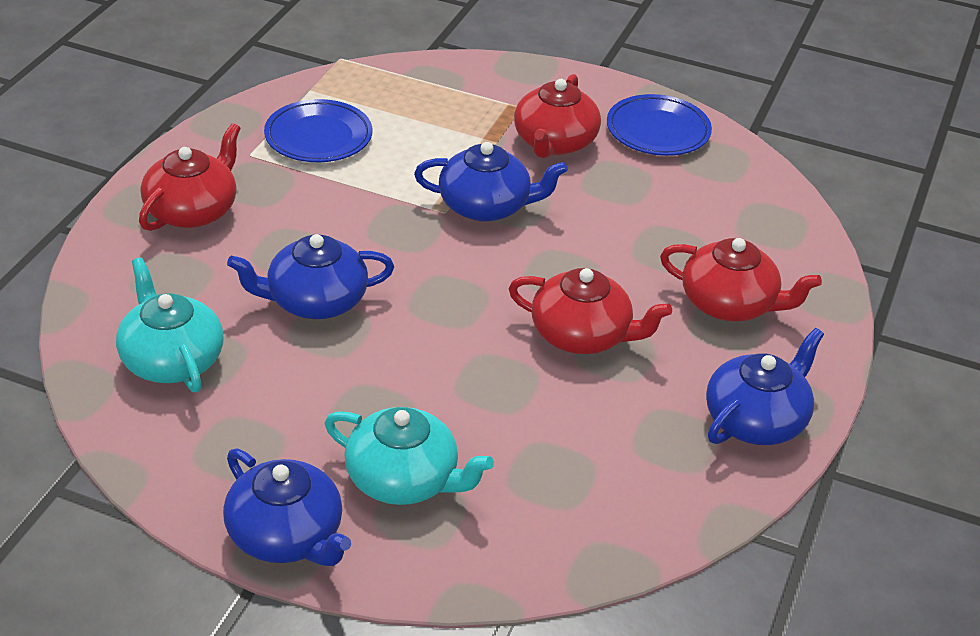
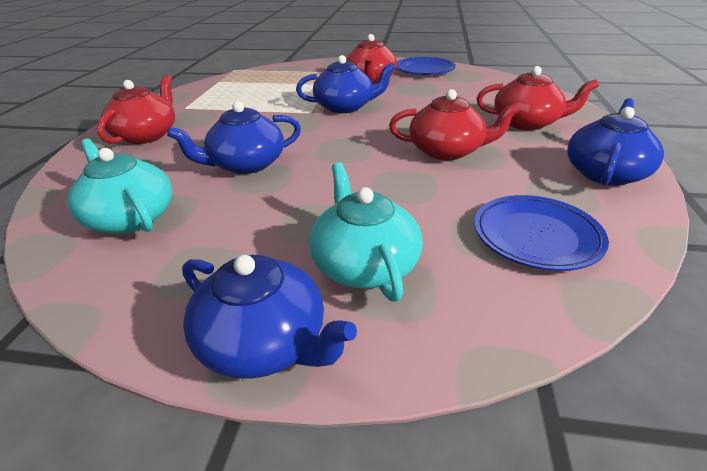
camera: 10 degrees left, 5 degrees down
blue plate [264,99,372,162] -> blue plate moved to [474,195,609,271]
turquoise teapot [325,407,494,505] -> turquoise teapot turned 120 degrees counterclockwise [309,162,423,302]

